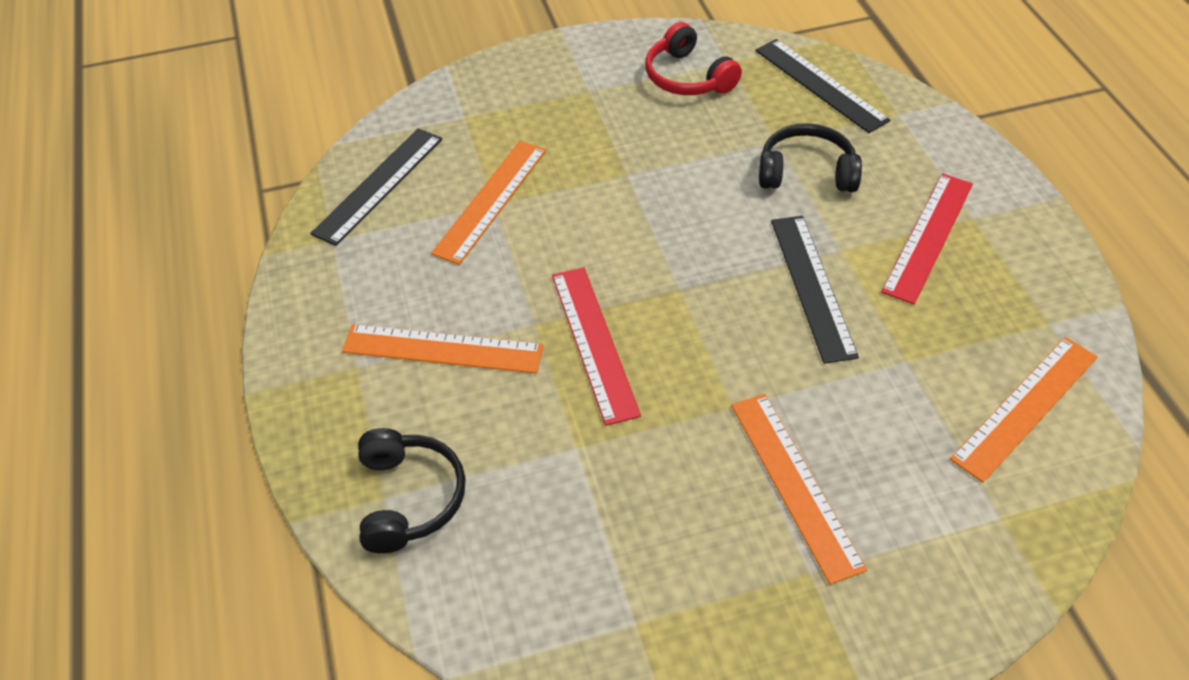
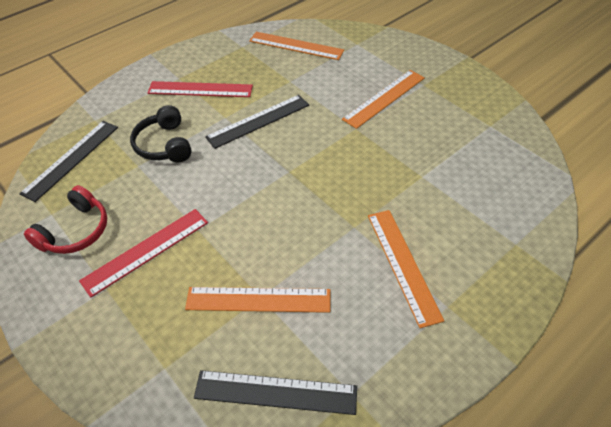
camera: 115 degrees left, 0 degrees up
black headphones [358,428,466,554] -> none
red ruler [552,267,641,426] -> red ruler moved to [79,209,208,297]

